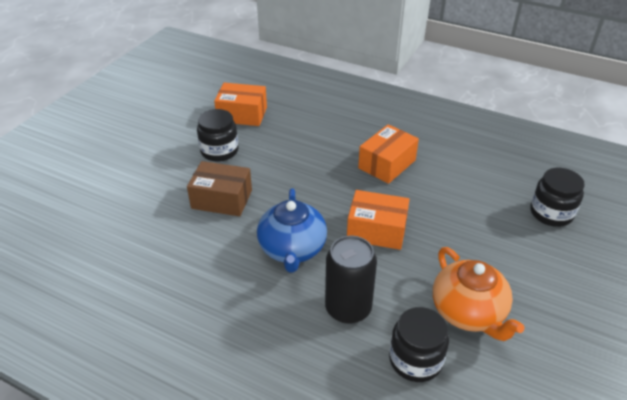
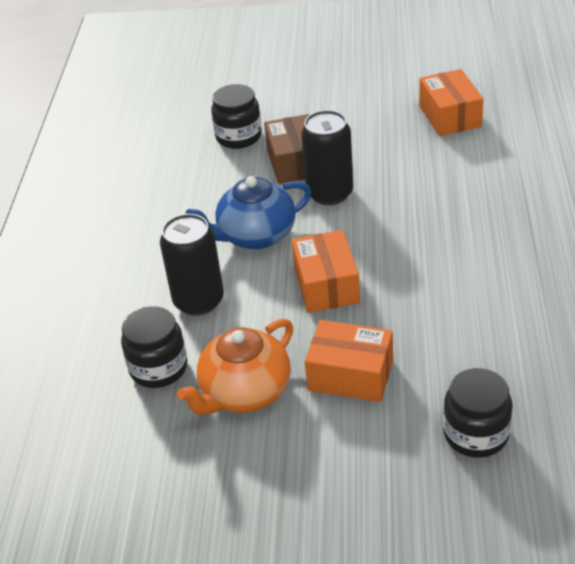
camera: 70 degrees right, 0 degrees up
black jar [197,109,239,162] -> black jar moved to [211,84,262,149]
orange box [358,124,419,184] -> orange box moved to [305,320,393,402]
none -> black can [301,110,353,205]

